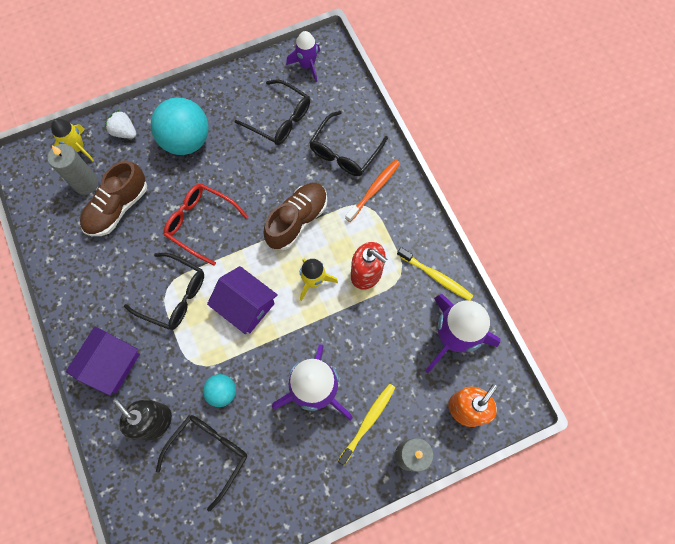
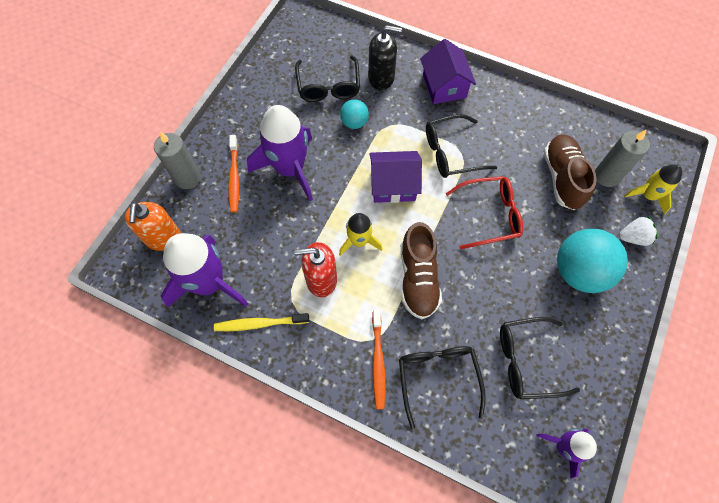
camera: 140 degrees right, 5 degrees down
yellow toothbrush [338,383,395,466] -> orange toothbrush [228,135,239,213]

